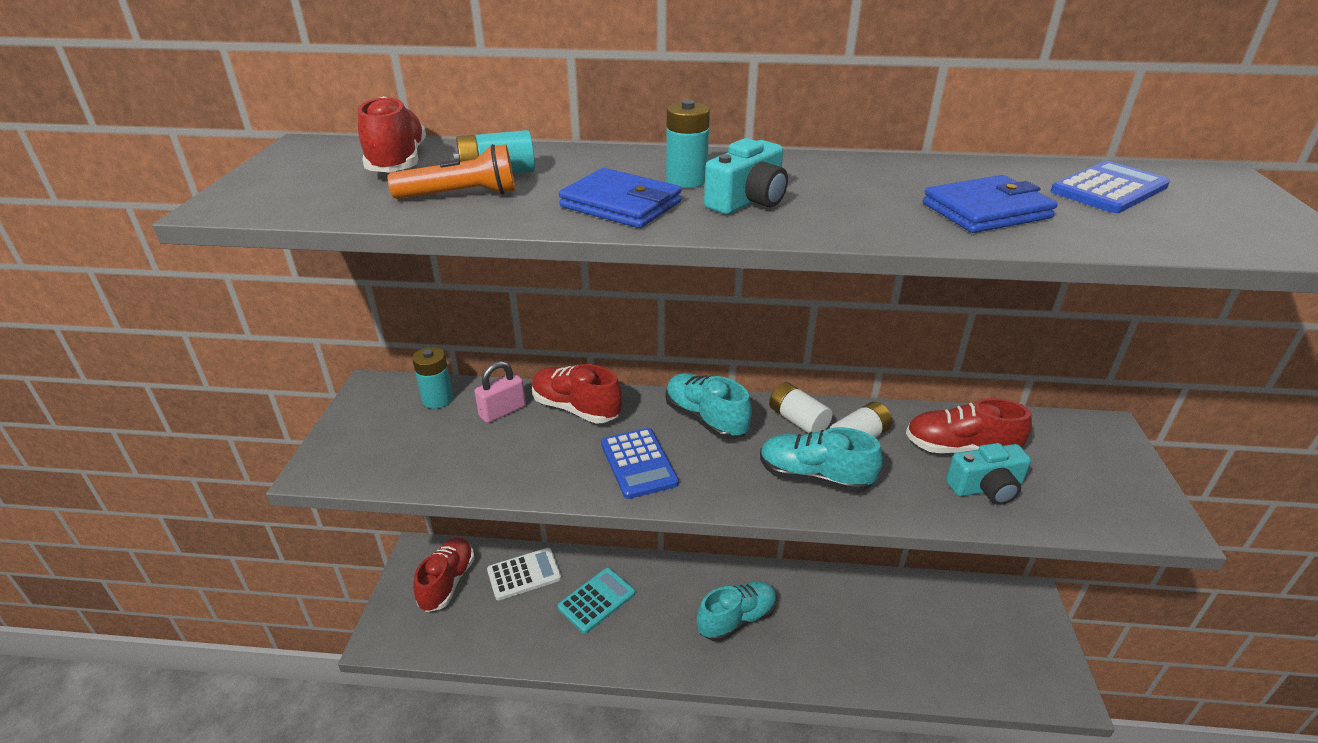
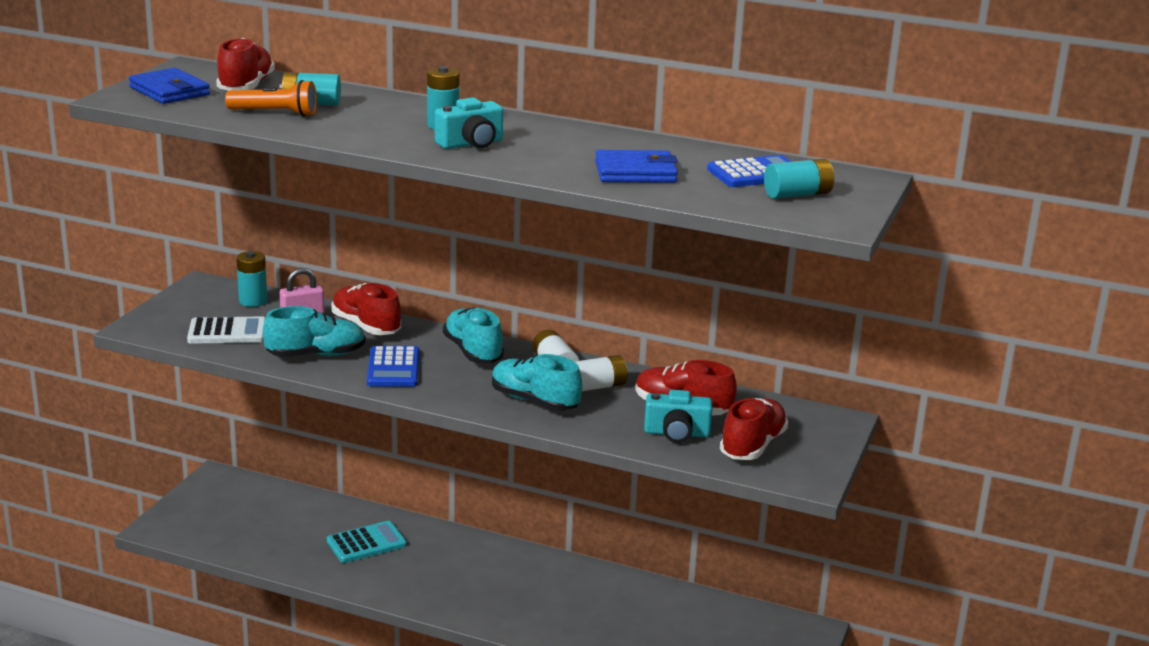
camera: 15 degrees right, 10 degrees down
red shoe [413,538,474,612] -> red shoe moved to [720,398,788,460]
white calculator [487,548,561,600] -> white calculator moved to [187,317,265,344]
blue wallet [559,168,682,228] -> blue wallet moved to [129,68,210,104]
turquoise shoe [697,581,777,642] -> turquoise shoe moved to [263,306,366,357]
none -> turquoise battery [764,159,834,199]

